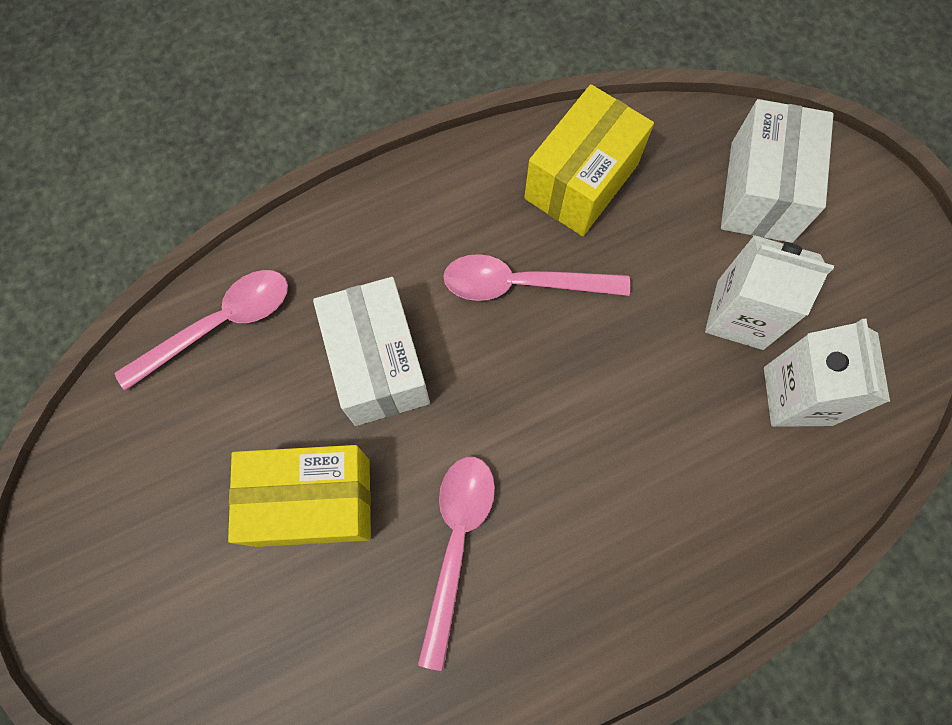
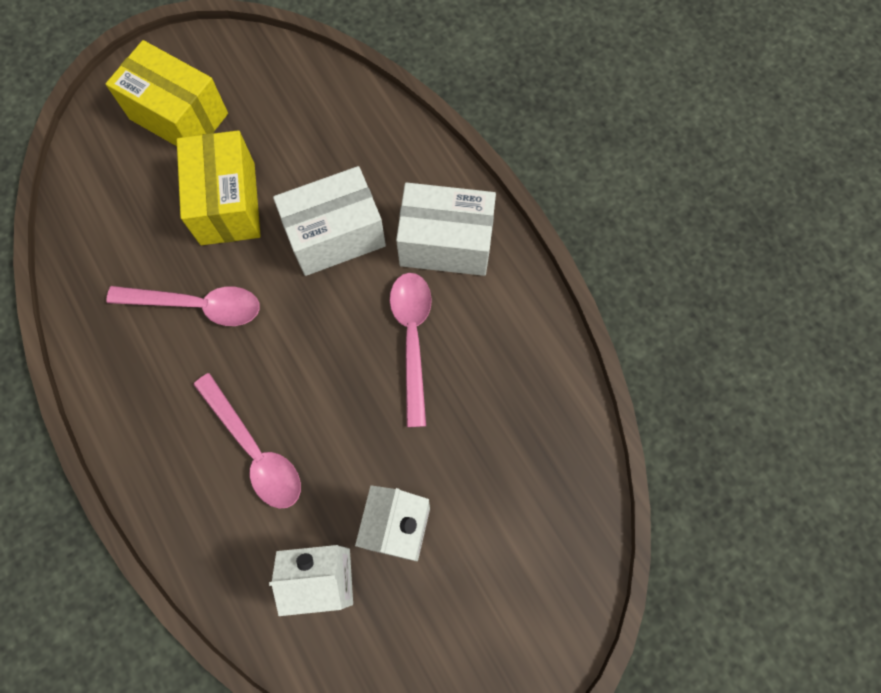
camera: 85 degrees right, 0 degrees up
pink spoon [114,270,288,391] -> pink spoon moved to [193,373,301,508]
yellow box [524,84,654,236] -> yellow box moved to [106,40,228,146]
white box [721,99,834,243] -> white box moved to [396,182,496,276]

